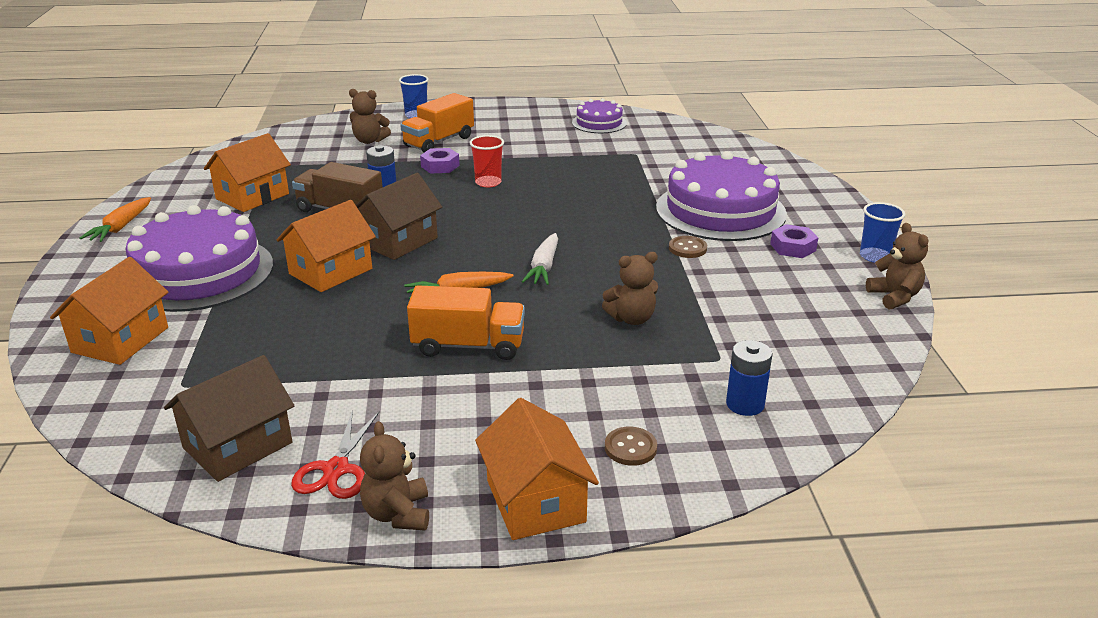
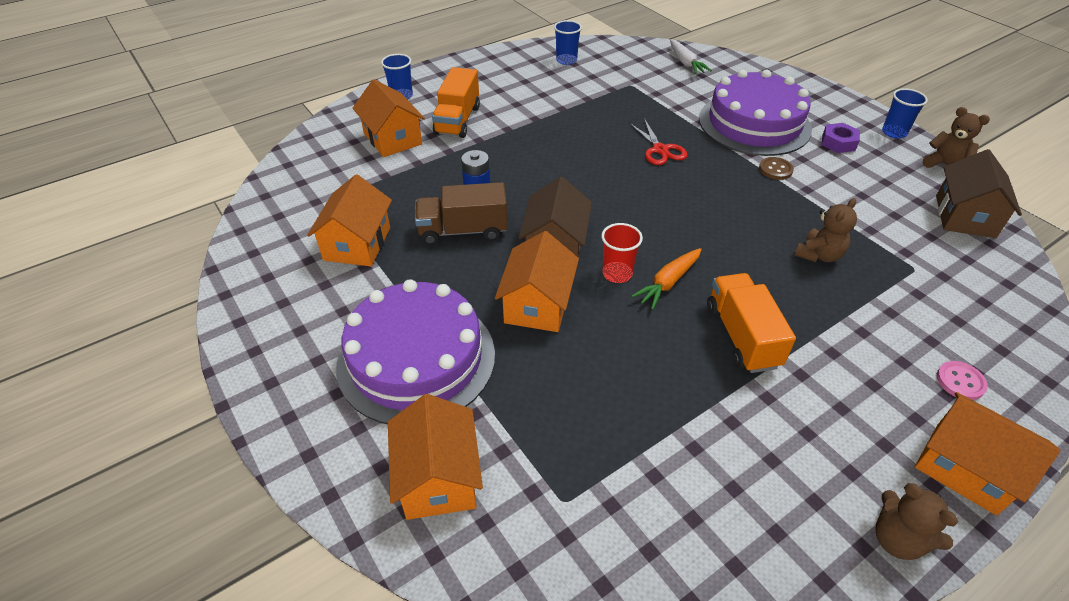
camera: 30 degrees left, 15 degrees up
orange carrot [80,197,151,242] -> none
brown house [164,355,294,482] -> brown house moved to [936,149,1022,238]
red scissors [291,410,379,499] -> red scissors moved to [629,119,688,165]
brown teddy bear [349,89,391,144] -> orange house [352,79,425,157]
orange truck [407,285,525,360] -> orange truck turned 75 degrees counterclockwise [707,273,796,373]
purple nut [420,148,460,174] -> none
red cup [470,135,504,187] -> red cup moved to [601,223,643,283]
white carrot [522,233,558,285] -> white carrot moved to [670,39,712,74]
purple cake [572,98,627,133] -> blue cup [554,20,582,65]
brown button [605,427,657,466] -> pink button [937,361,988,400]
blue battery [726,340,772,416] -> none

